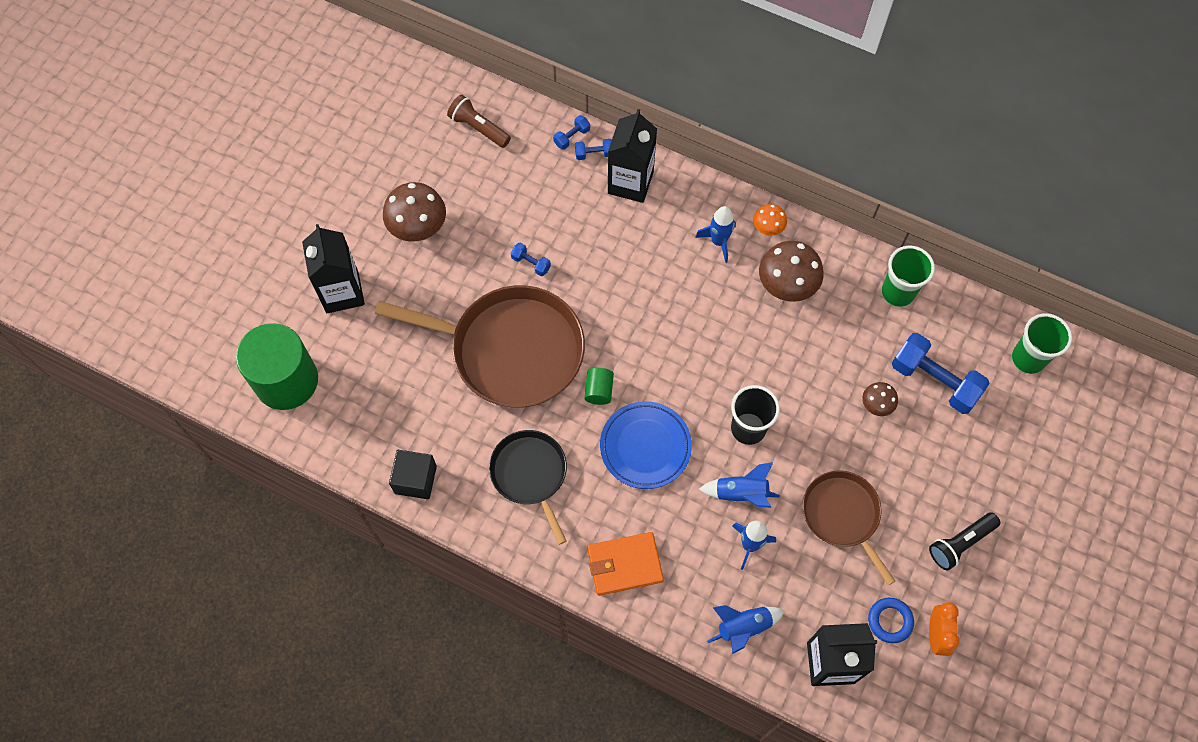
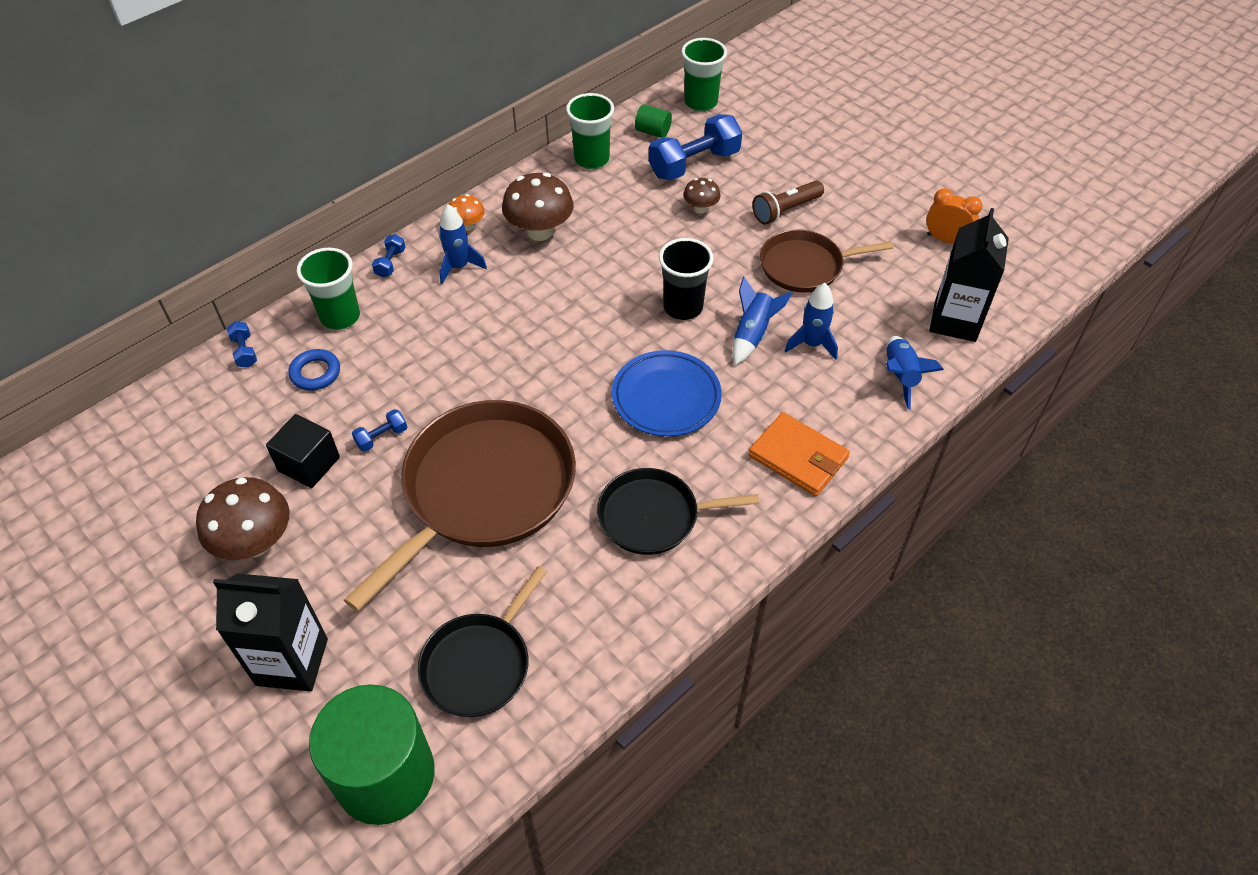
camera: 70 degrees left, 15 degrees down
black cube [389,450,437,499] -> black cube moved to [266,414,340,488]
brown flashlight [447,95,511,148] -> brown flashlight moved to [752,181,824,225]
blue dumbbell [575,139,612,160] -> blue dumbbell moved to [372,234,406,278]
green cylinder [584,368,614,405] -> green cylinder moved to [635,104,672,138]
orange wallet [587,532,664,596] -> orange wallet turned 60 degrees counterclockwise [749,412,850,496]
black carton [608,109,657,203] -> green cup [297,248,360,330]
blue ring [868,598,914,643] -> blue ring moved to [288,349,340,391]
black flashlight [929,512,1000,570] -> none
none -> black pan [418,566,547,717]

